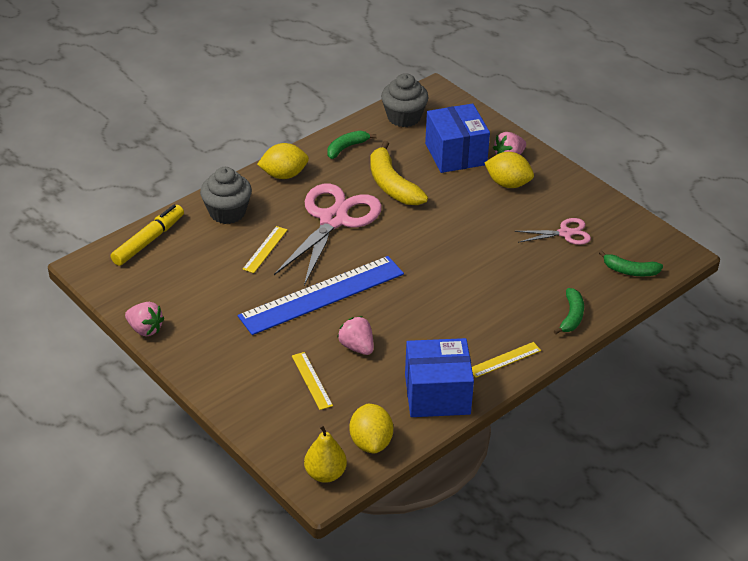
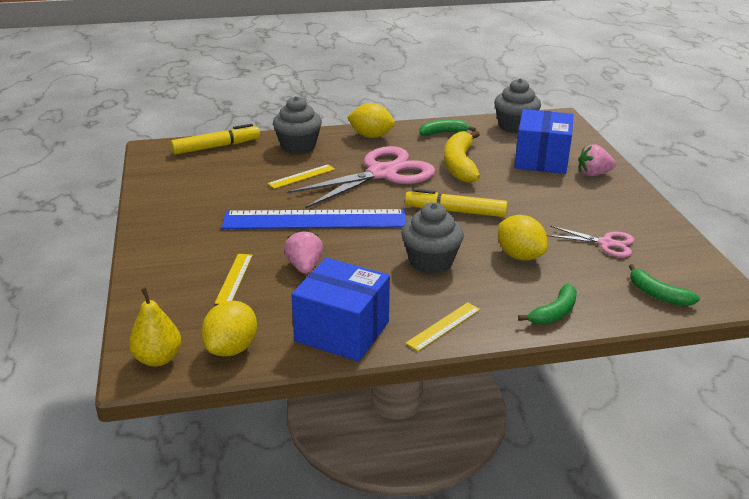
camera: 30 degrees right, 10 degrees down
pink strawberry [125,302,164,337] -> none
yellow ruler [472,342,541,378] -> yellow ruler turned 45 degrees counterclockwise [406,302,480,351]
yellow lemon [485,152,534,188] -> yellow lemon moved to [498,215,547,261]
none -> grey cupcake [401,202,464,274]
none -> yellow marker [405,188,508,217]

